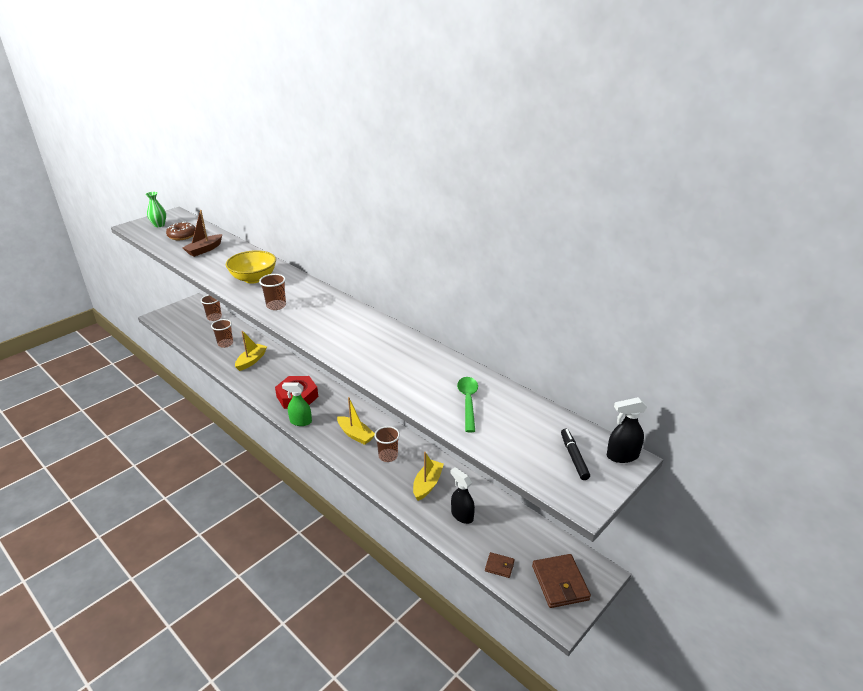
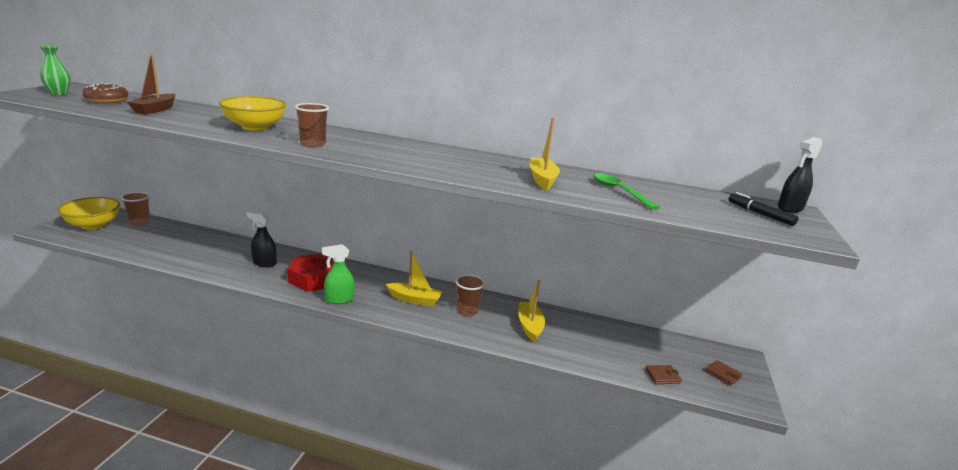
camera: 30 degrees left, 10 degrees down
brown cup [211,319,233,348] -> none
yellow boat [235,331,267,371] -> yellow boat moved to [530,118,560,190]
black spray bottle [451,467,475,524] -> black spray bottle moved to [246,211,277,267]
brown wallet [532,554,591,608] -> brown wallet [705,360,743,386], size x0.52
none -> yellow bowl [57,197,120,230]

